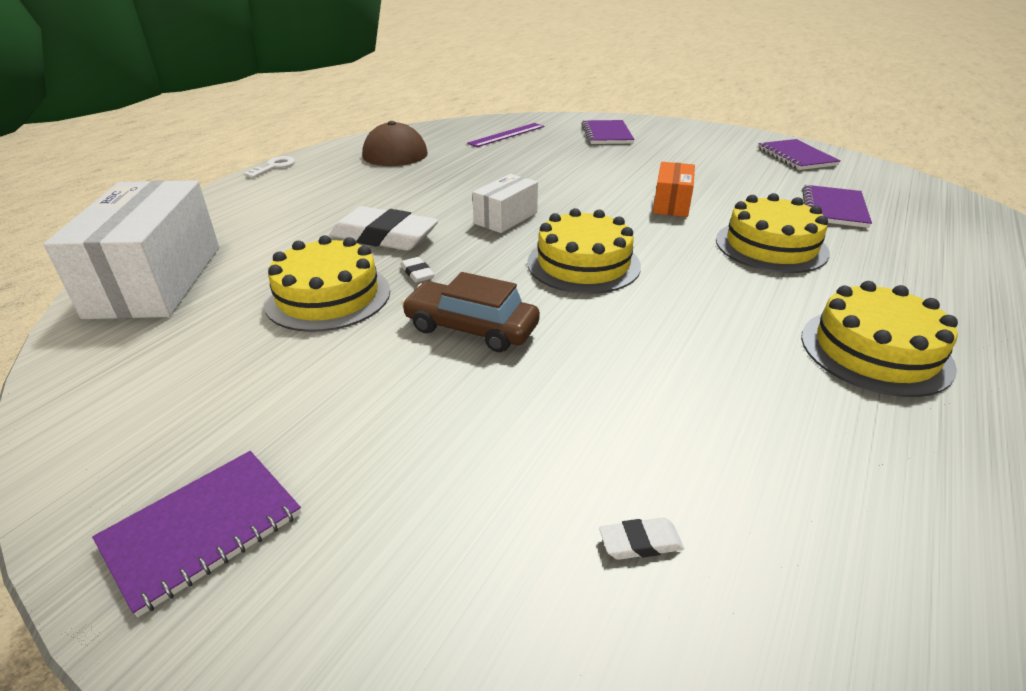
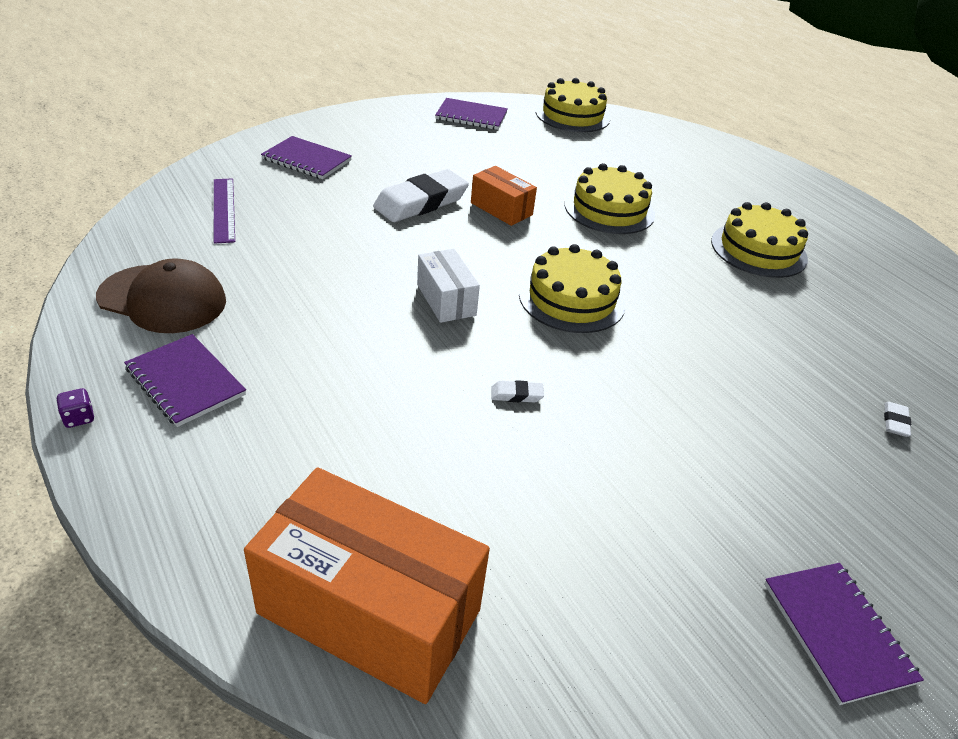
camera: 65 degrees left, 5 degrees up
white box [43,180,219,319] -> orange box [244,467,490,704]
white key [243,156,295,178] -> purple dice [56,388,94,428]
yellow cake [263,235,390,332] -> yellow cake moved to [536,78,610,132]
white eraser [330,206,438,251] -> white eraser moved to [373,169,469,222]
brown car [401,272,540,352] -> none
purple notebook [802,185,872,228] -> purple notebook moved to [124,334,246,427]

